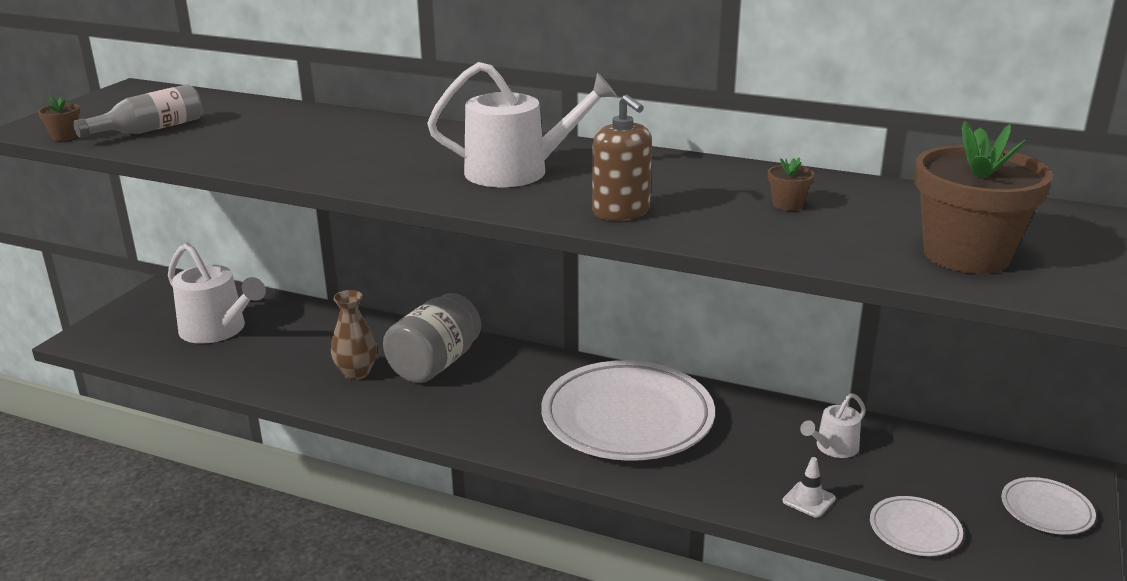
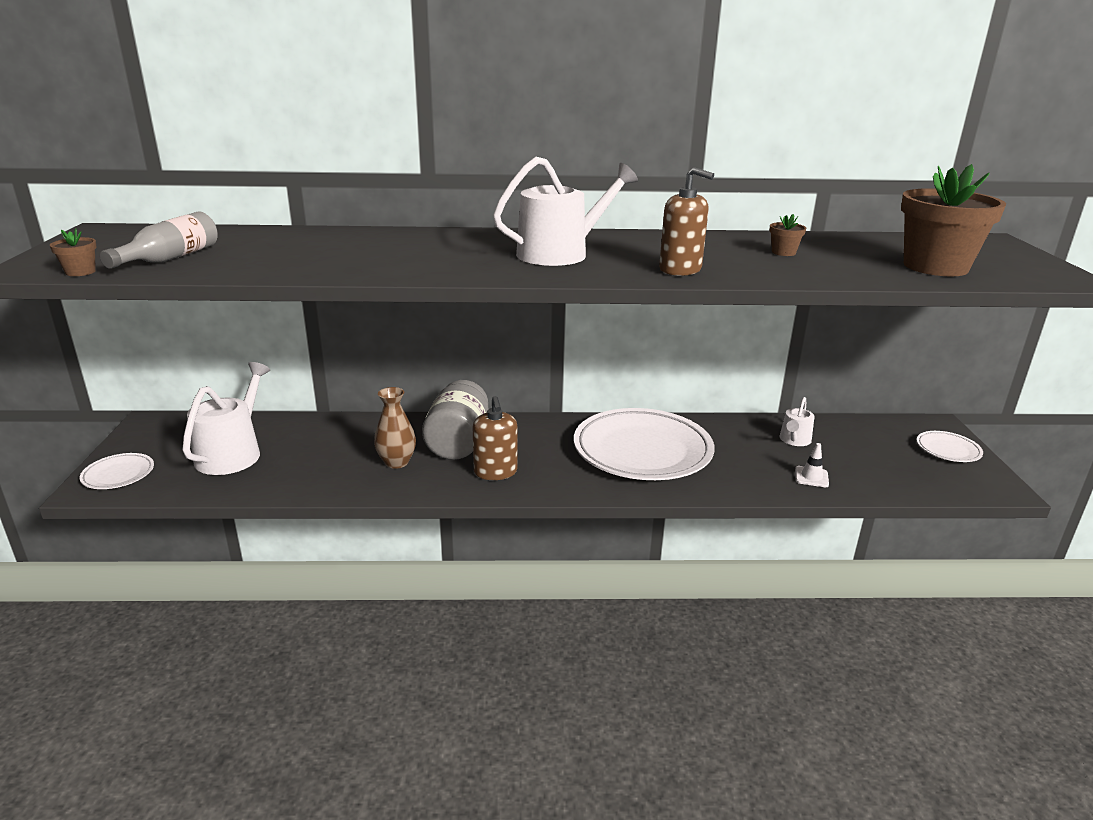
camera: 25 degrees left, 0 degrees up
white watering can [168,243,266,344] -> white watering can turned 90 degrees counterclockwise [182,362,270,475]
white plate [870,496,963,556] -> white plate moved to [79,453,154,489]
none -> brown soap dispenser [473,396,517,480]

